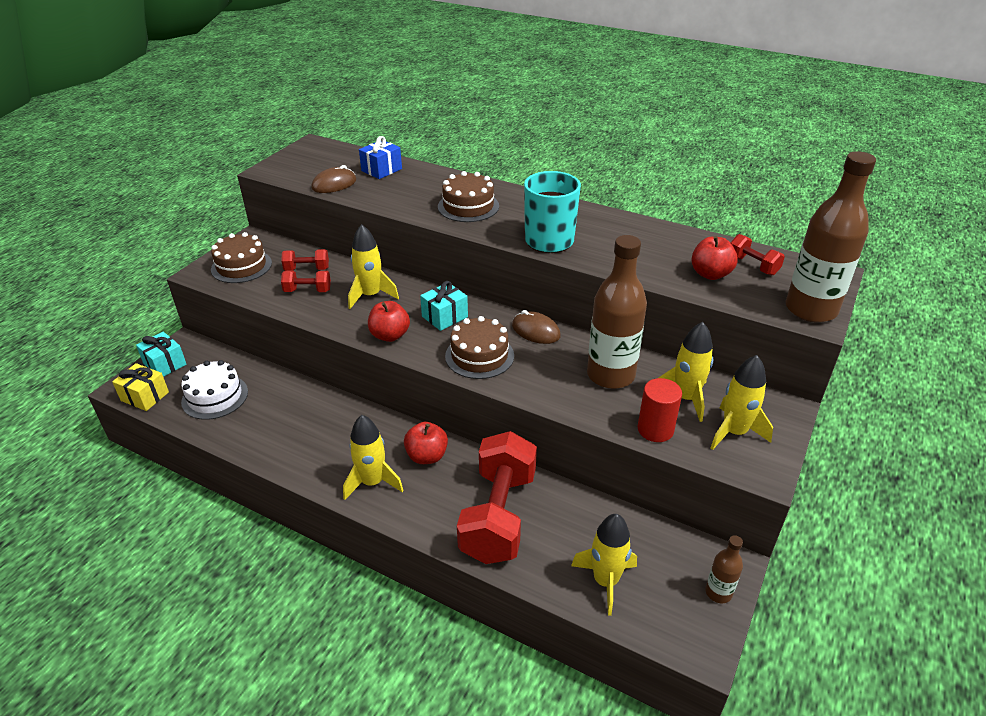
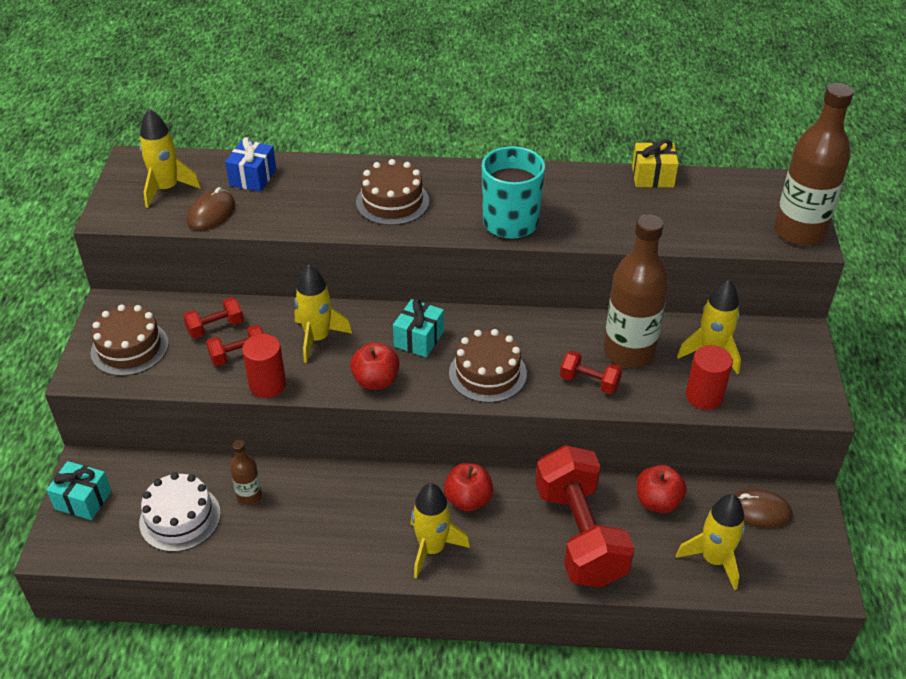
camera: 25 degrees left, 5 degrees up
yellow gift [112,363,169,411] -> yellow gift moved to [632,140,679,188]
brown mouse [512,310,561,344] -> brown mouse moved to [734,489,792,528]
red apple [691,236,738,280] -> red apple moved to [637,465,687,513]
brown bottle [705,535,743,603] -> brown bottle moved to [230,440,262,505]
yellow rocket [711,355,773,450] -> yellow rocket moved to [139,109,201,208]
red dumbbell [730,234,785,275] -> red dumbbell moved to [560,351,622,394]
none -> red cylinder [242,334,286,398]

